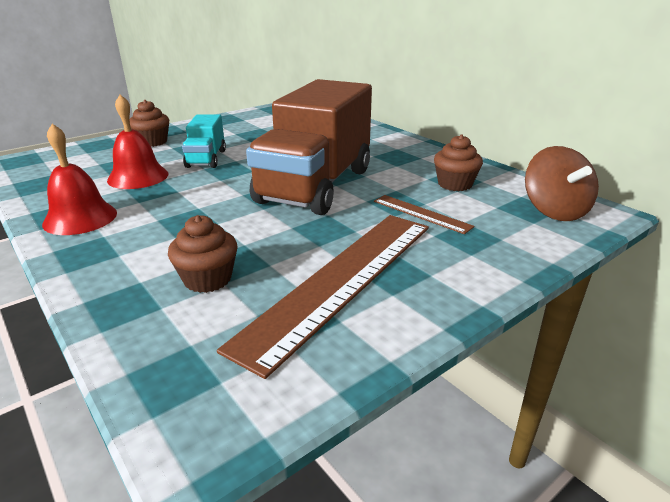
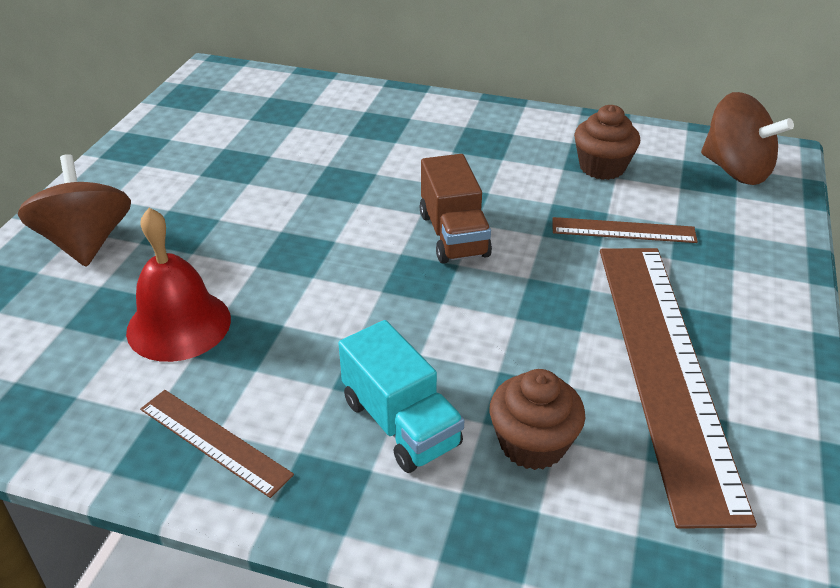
camera: 35 degrees left, 10 degrees up
red bell [42,124,117,235] -> brown ruler [140,390,294,498]
brown cupcake [130,100,169,147] -> brown spinning top [17,154,131,267]
turquoise truck [182,115,226,168] -> turquoise truck moved to [338,320,464,473]
brown truck [246,79,372,215] -> brown truck [420,154,492,264], size x0.47

